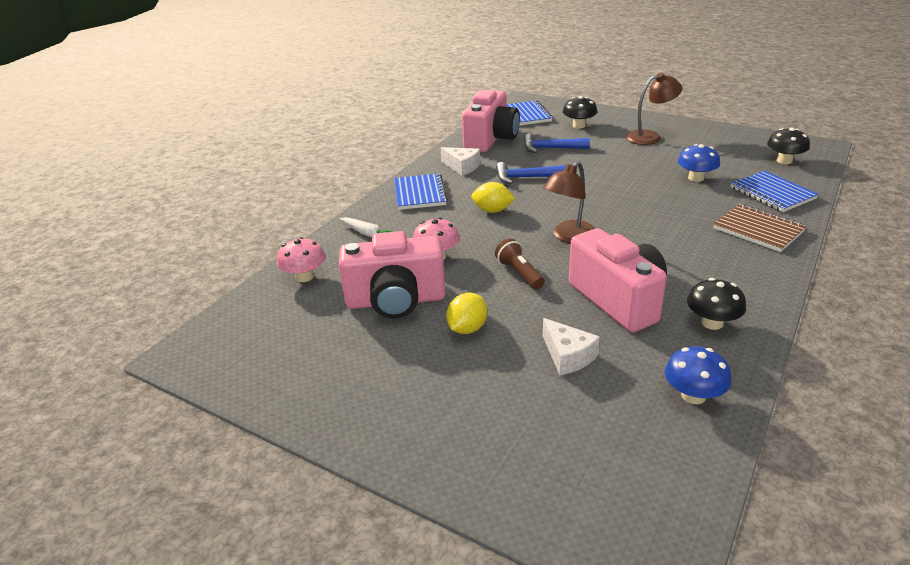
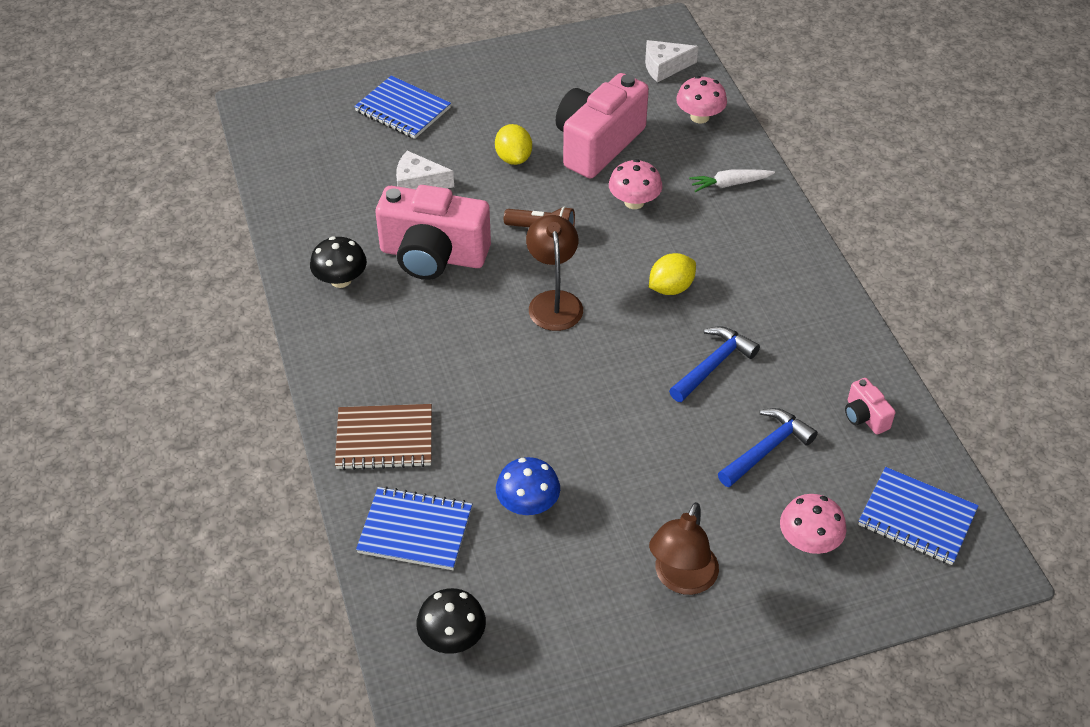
camera: 130 degrees right, 15 degrees up
blue notebook [394,173,448,210] -> blue notebook moved to [354,76,451,139]
white cheese [441,147,480,176] -> white cheese moved to [645,40,698,83]
pink camera [462,90,520,152] -> pink camera [845,378,895,435], size x0.43
black mushroom [563,96,597,128] -> pink mushroom [780,494,846,554]
blue mushroom [665,347,732,404] -> none

